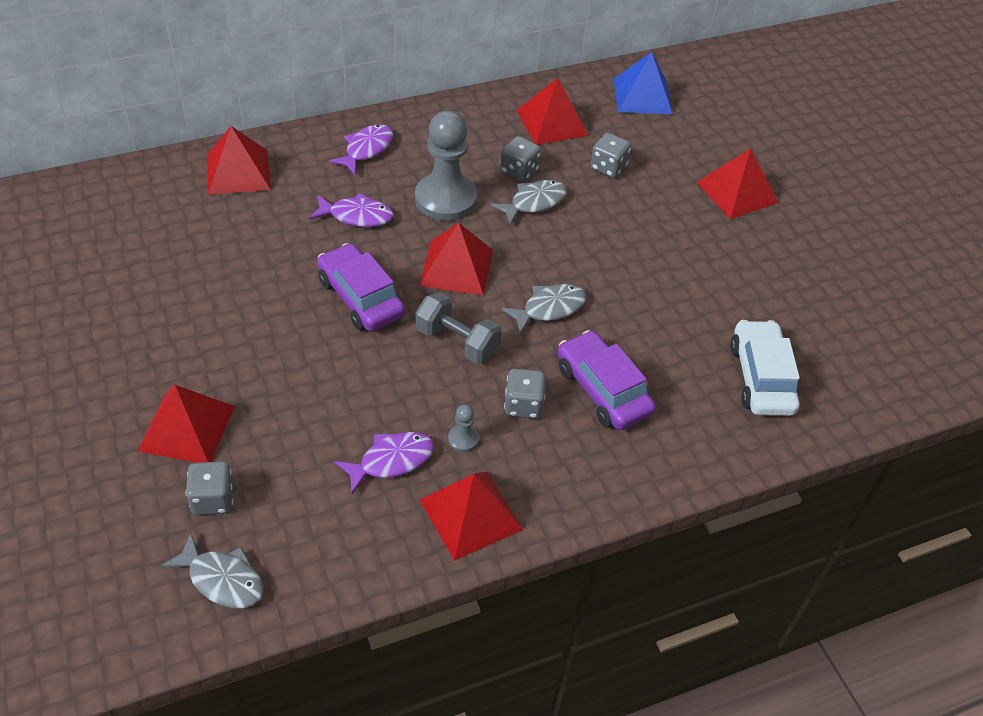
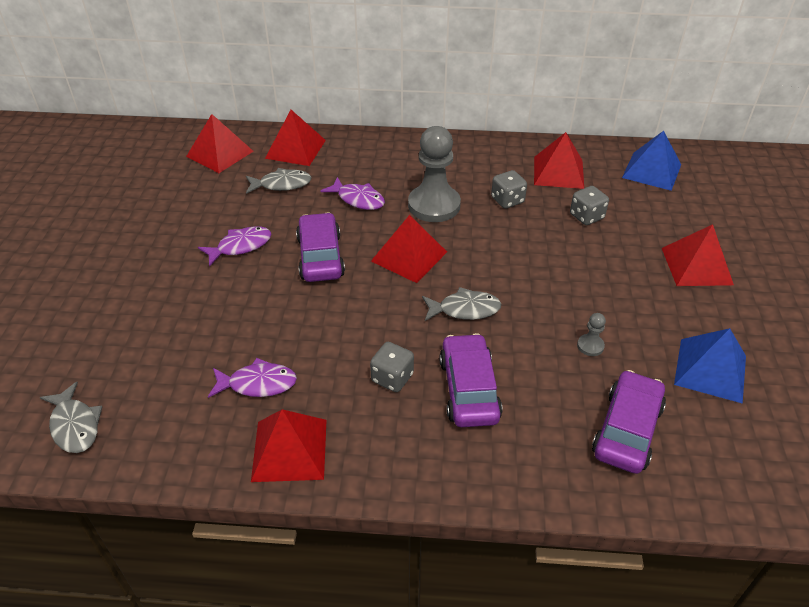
camera: 30 degrees right, 5 degrees down
red pyramid [137,385,235,463] -> red pyramid moved to [186,114,254,173]
grey dice [185,461,234,515] -> none
purple fish [328,124,393,175] -> purple fish moved to [198,226,272,266]
grey dumbbell [416,292,502,364] -> none
grey pawn [448,404,479,452] -> grey pawn moved to [577,313,606,356]
grey fish [491,180,567,226] -> grey fish moved to [246,168,312,194]
white car [730,320,800,416] -> purple car [592,370,666,474]
none -> blue pyramid [674,328,746,404]

